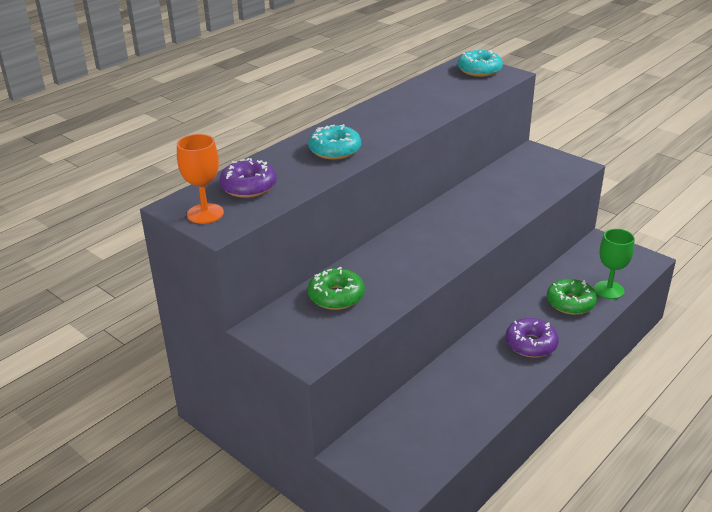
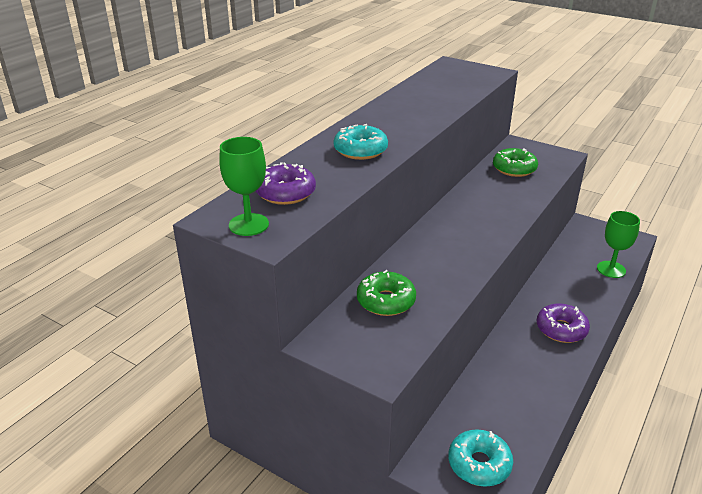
camera: 10 degrees left, 0 degrees up
orange goblet [177,134,224,224] -> green goblet [219,137,269,236]
turquoise donut [458,50,503,77] -> turquoise donut moved to [448,429,513,487]
green donut [547,279,597,315] -> green donut moved to [493,148,538,177]

